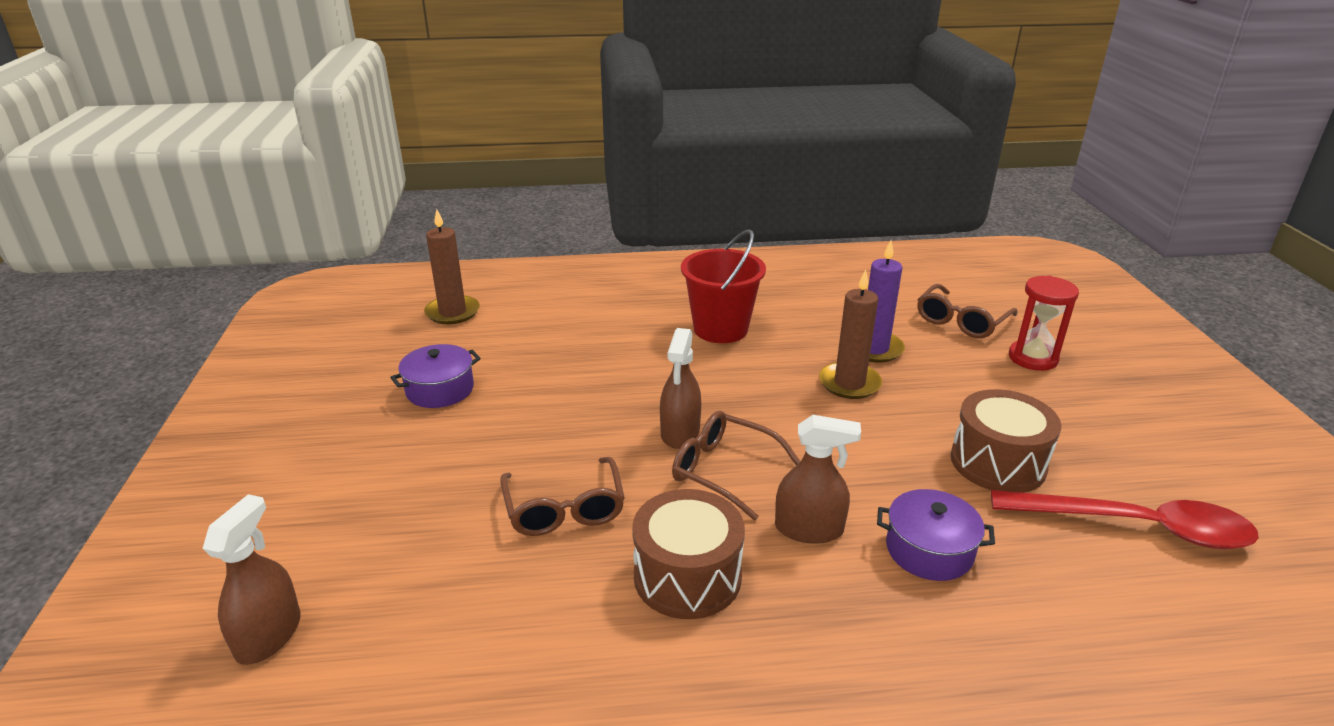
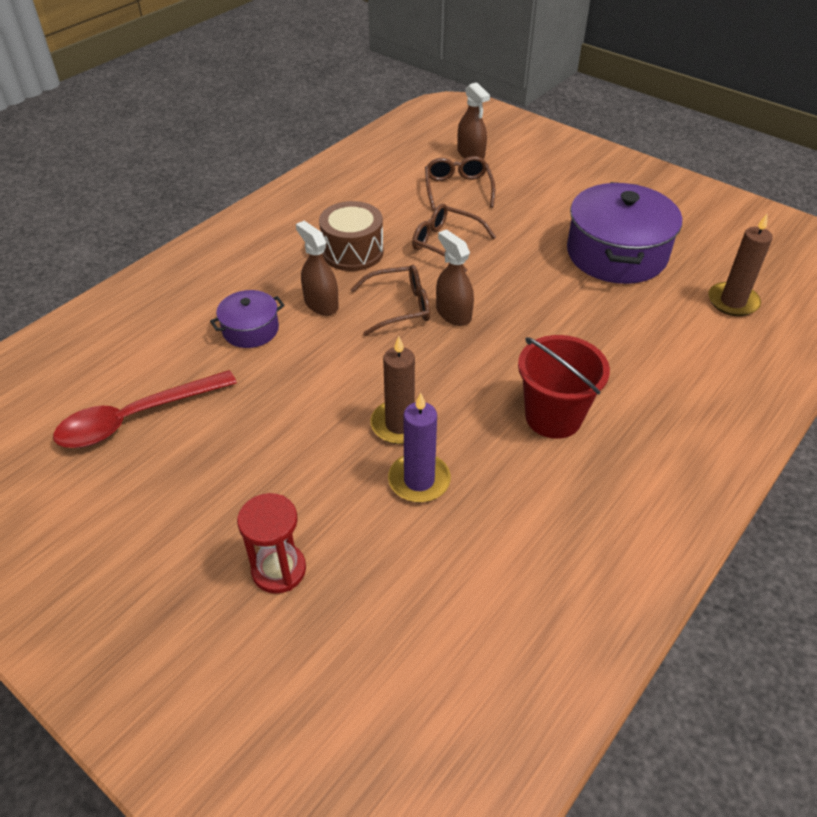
camera: 135 degrees right, 15 degrees up
purple pot [390,344,481,408] -> purple pot [567,182,682,284], size x1.97
brown spray bottle [775,415,861,544] -> brown spray bottle turned 90 degrees clockwise [296,221,339,316]
brown glasses [917,284,1017,338] -> brown glasses moved to [425,156,495,211]
brown drum [951,389,1061,493] -> none

